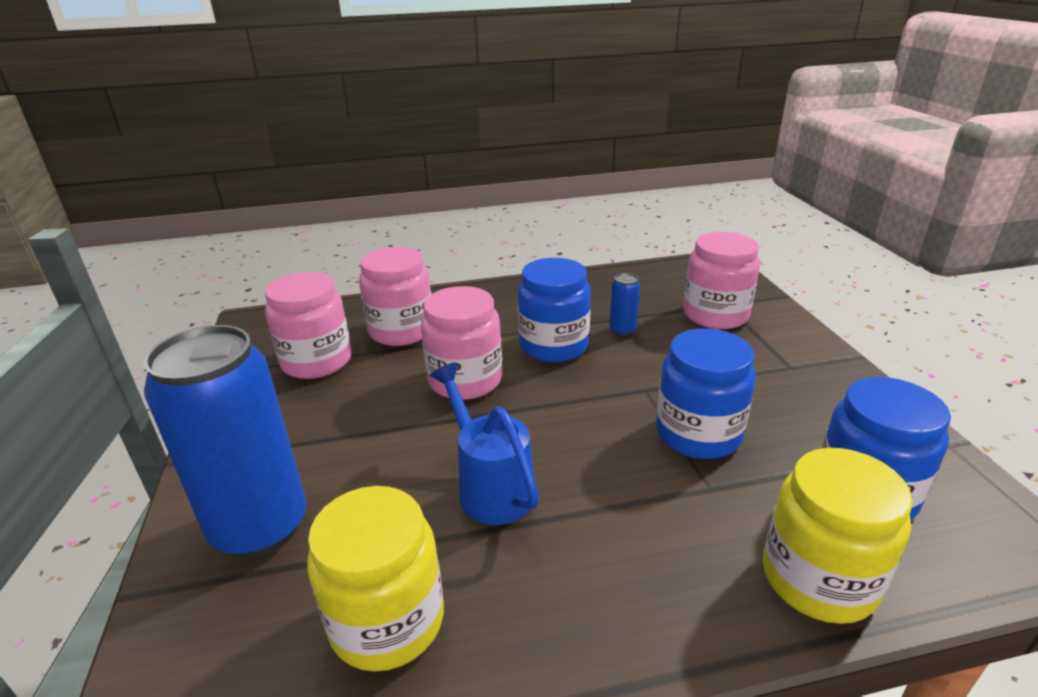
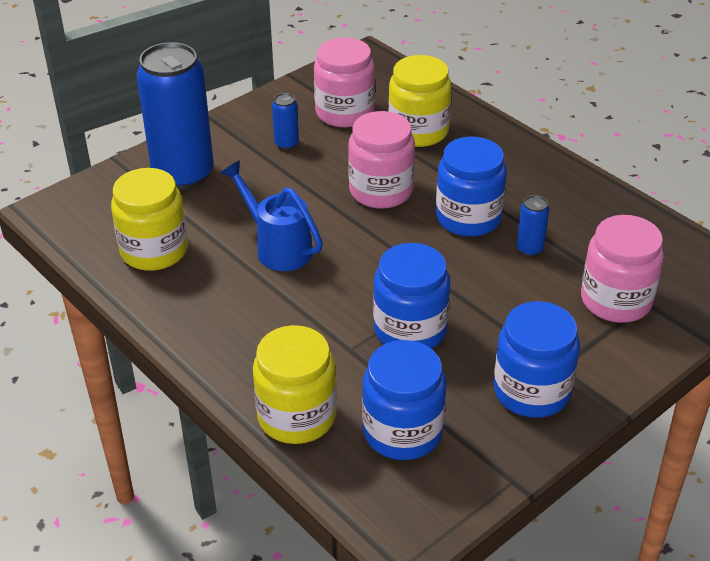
camera: 60 degrees right, 10 degrees up
pink jar [359,247,431,346] -> yellow jar [388,55,452,147]
blue watering can [430,363,539,525] -> blue watering can turned 75 degrees counterclockwise [221,160,323,271]
none -> blue can [272,93,299,150]
none -> blue jar [493,301,580,418]

